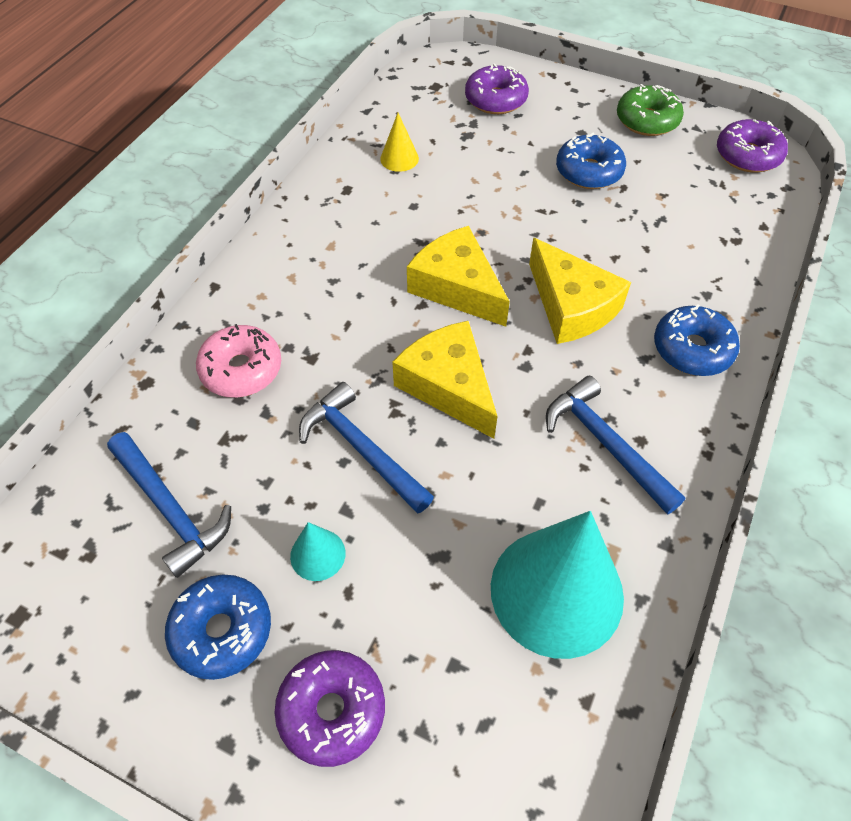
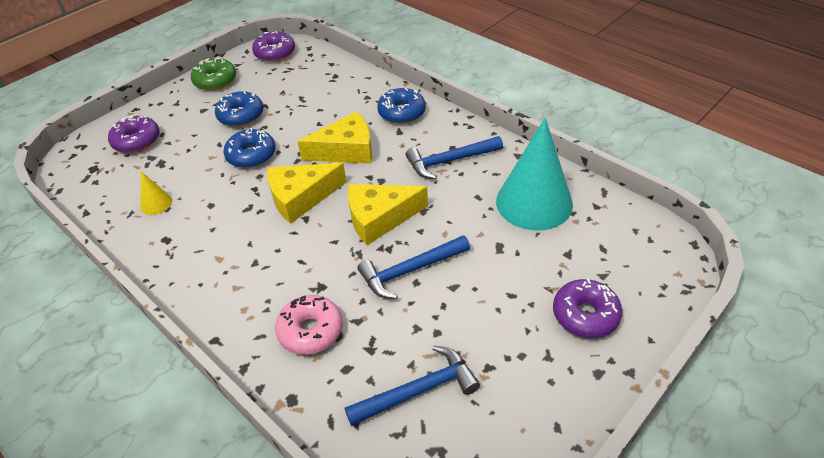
camera: 70 degrees left, 10 degrees down
blue donut [165,575,271,680] -> blue donut moved to [223,128,276,168]
turquoise cone [290,522,345,581] -> none

